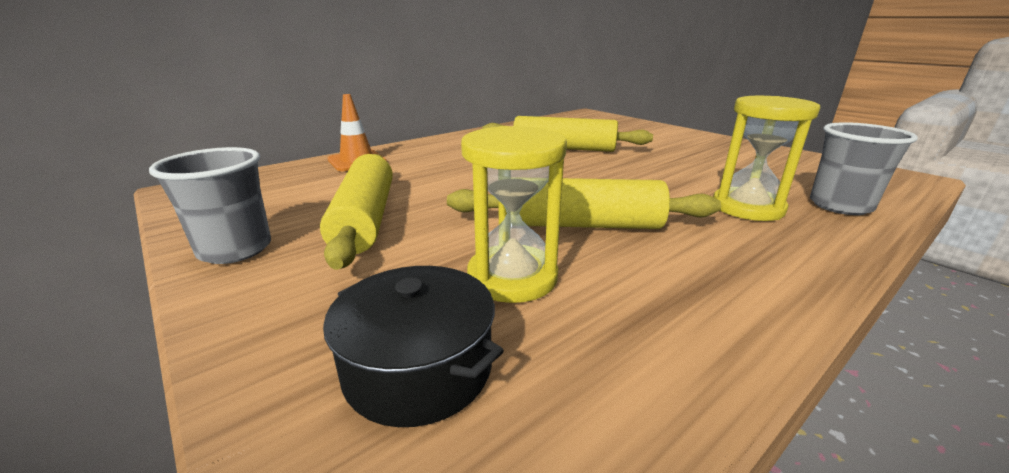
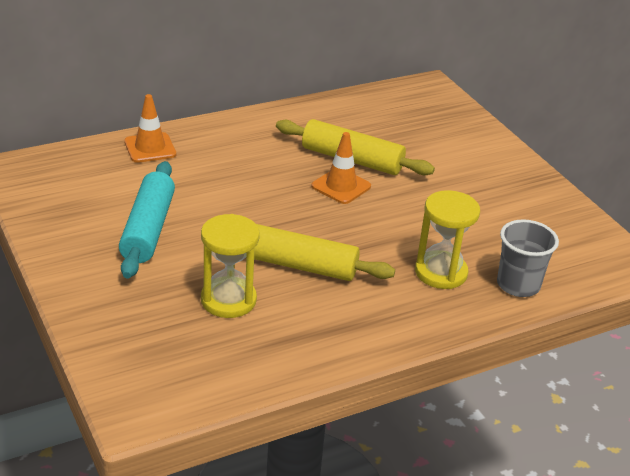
camera: 10 degrees right, 10 degrees up
grey cup [149,147,271,264] -> none
yellow rolling pin [320,154,393,270] -> turquoise rolling pin [119,161,175,279]
black pot [323,266,504,427] -> none
none -> orange traffic cone [311,132,371,204]

